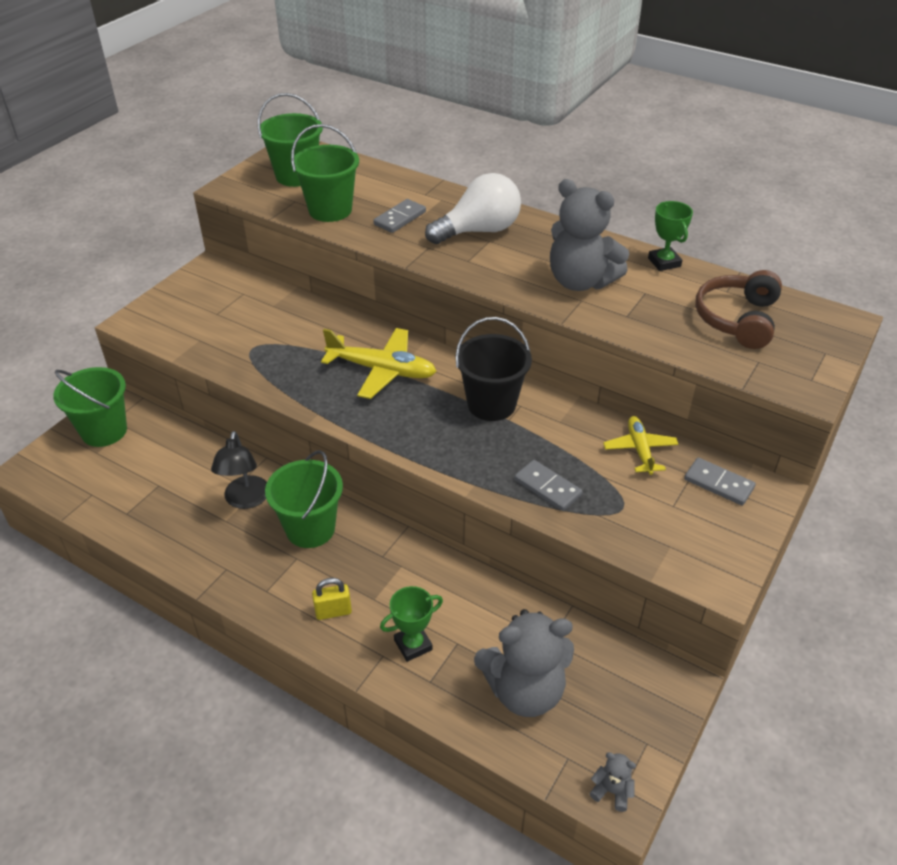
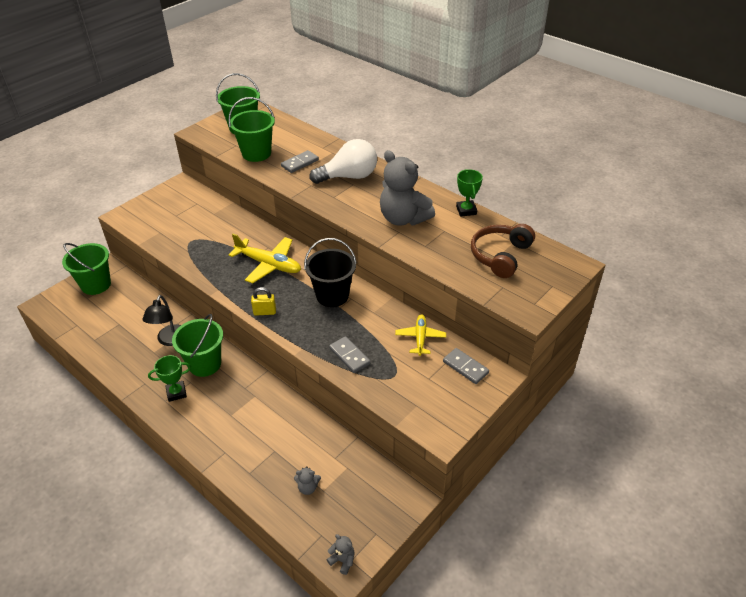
camera: 10 degrees right, 0 degrees up
yellow padlock [312,578,352,620] -> yellow padlock moved to [251,287,276,316]
green trophy [380,586,443,662] -> green trophy moved to [148,355,191,402]
grey teddy bear [474,609,574,717] -> grey teddy bear [294,466,321,495], size x0.41

